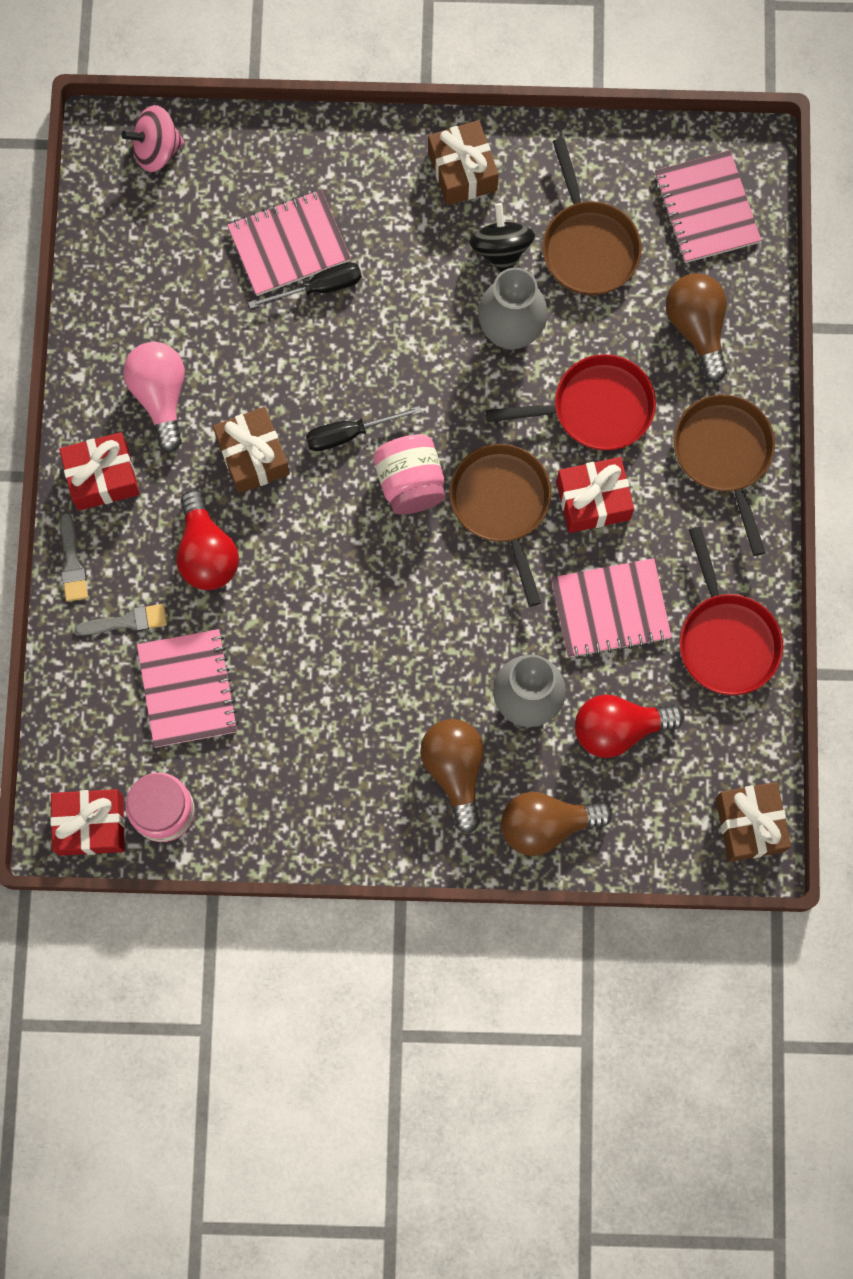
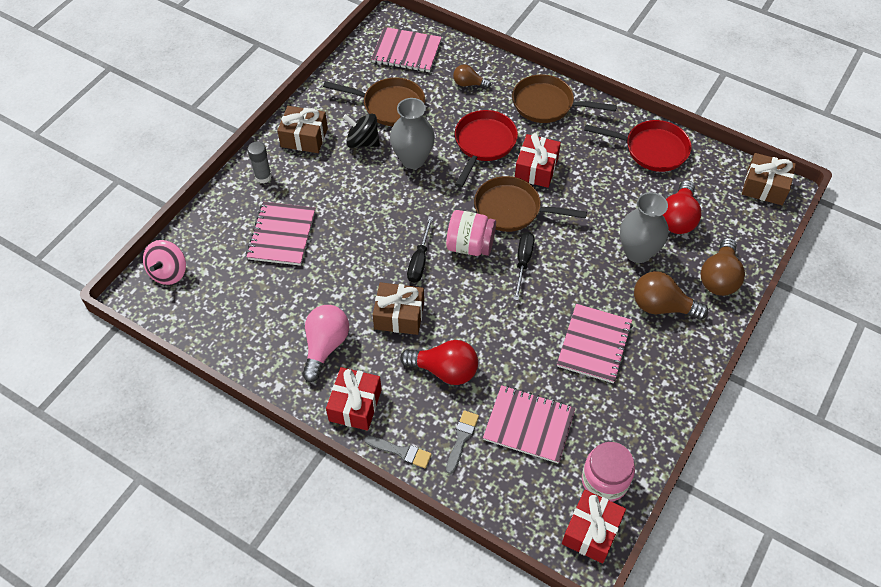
camera: 60 degrees left, 20 degrees down
pink light bulb [123,342,185,452] -> pink light bulb turned 90 degrees clockwise [302,305,349,382]
black screwdriver [248,262,362,309] -> black screwdriver moved to [514,232,535,300]
pink notebook [551,558,672,659] -> pink notebook moved to [557,304,633,383]
brown light bulb [666,273,727,382] -> brown light bulb [453,65,491,88], size x0.59
none -> grey glue stick [248,141,272,184]

